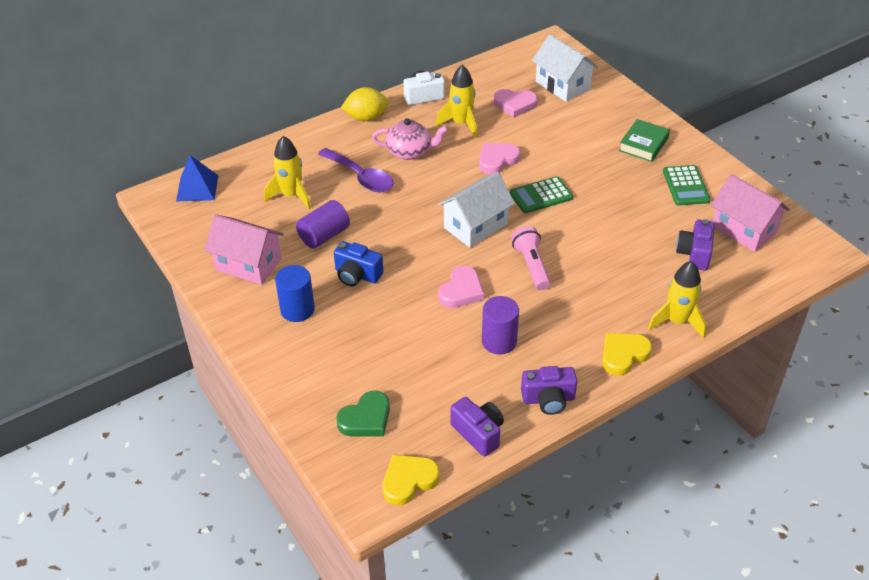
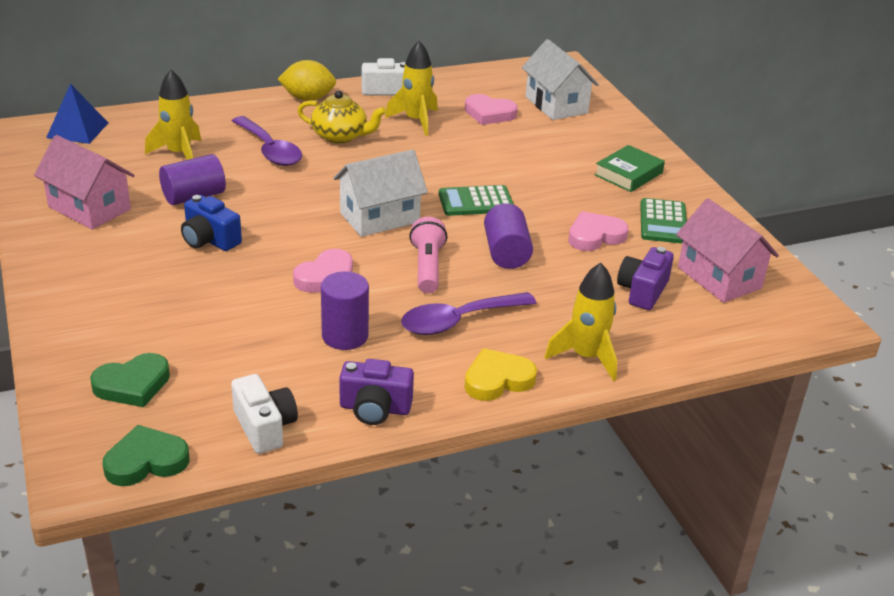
camera: 10 degrees right, 10 degrees down
blue cylinder [275,265,315,322] -> none
pink teapot [372,118,448,160] -> yellow teapot [297,91,386,144]
yellow heart [382,454,440,505] -> green heart [103,425,189,486]
purple camera [450,397,504,457] -> white camera [231,374,298,454]
pink heart [479,143,520,175] -> pink heart moved to [568,211,628,251]
none -> purple spoon [401,292,536,335]
none -> purple cylinder [484,203,533,269]

